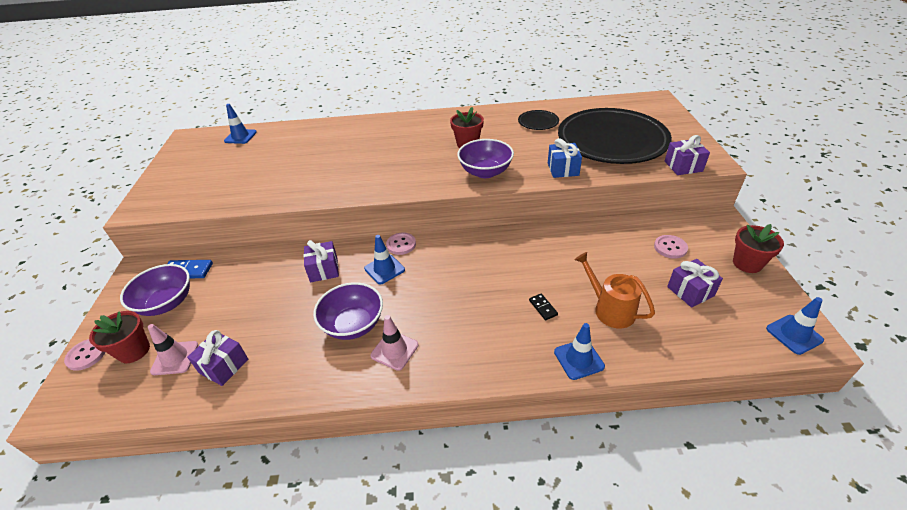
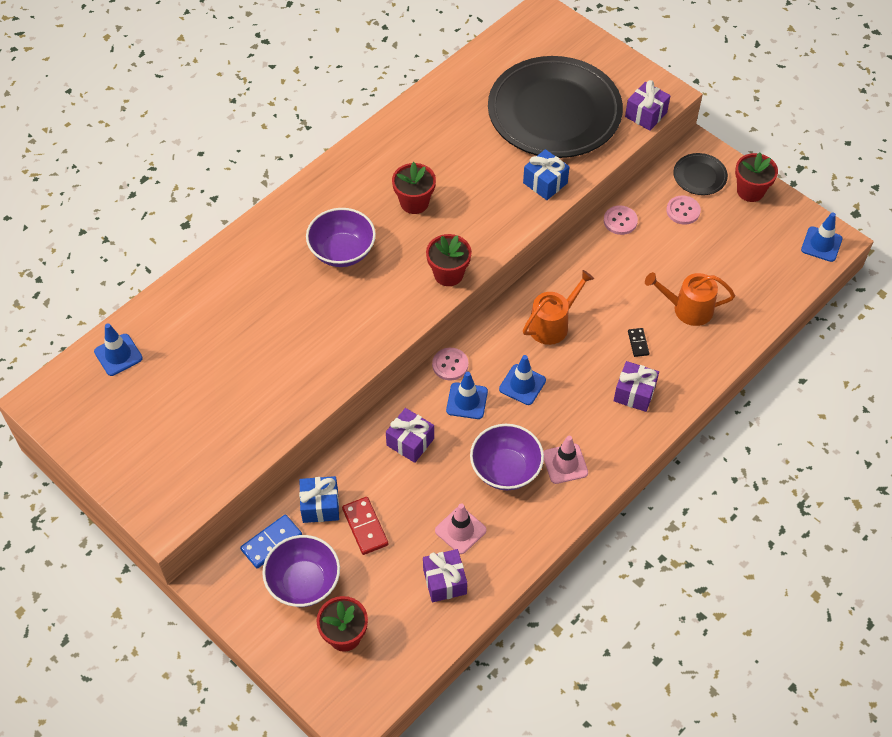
camera: 45 degrees left, 15 degrees up
pink button [64,339,105,371] -> pink button moved to [604,205,638,235]
pink traffic cone [148,324,198,375] -> pink traffic cone moved to [435,504,487,554]
purple bowl [457,139,514,178] -> purple bowl moved to [306,208,376,267]
black plate [518,110,559,130] -> black plate moved to [673,153,728,195]
black domino [529,293,558,320] -> black domino turned 60 degrees clockwise [628,328,649,357]
blue traffic cone [554,323,605,380] -> blue traffic cone moved to [499,355,546,405]
purple gift [667,259,723,308] -> purple gift moved to [614,361,659,412]
none -> blue gift [299,476,339,523]
none -> red domino [342,497,389,555]
none -> red flower pot [426,234,472,286]
none -> orange watering can [523,270,594,345]

